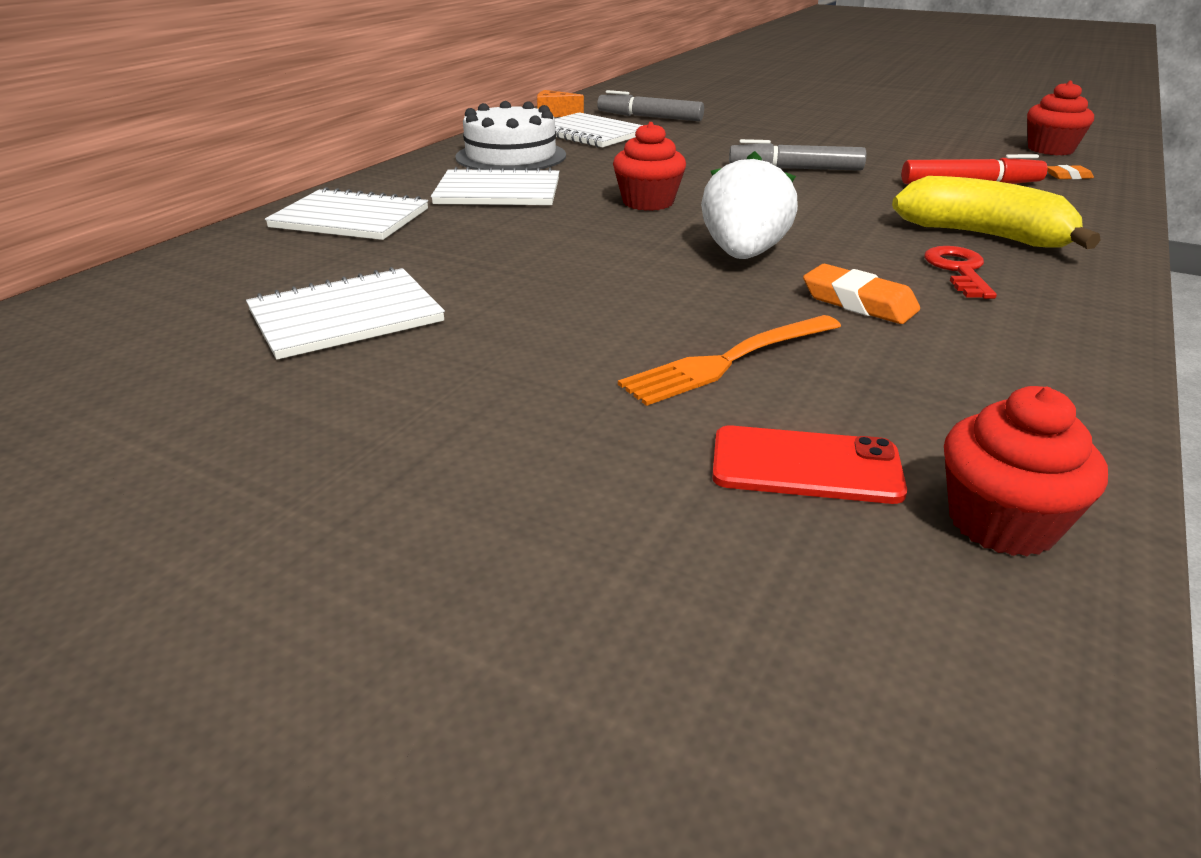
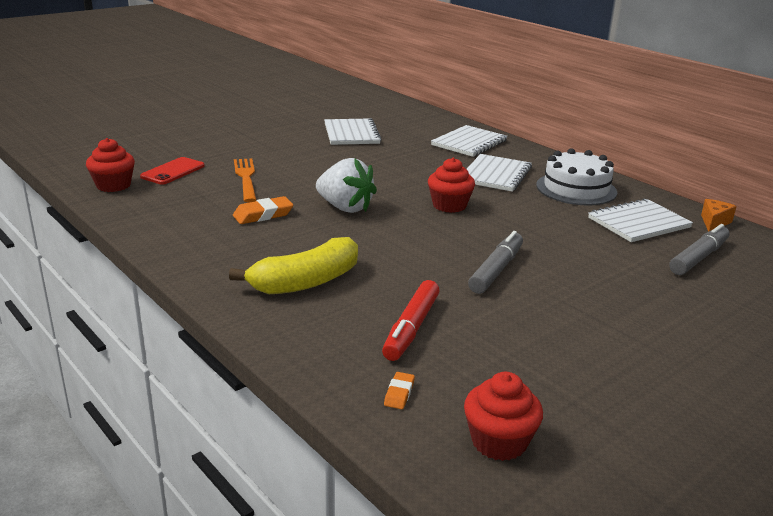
camera: 110 degrees right, 5 degrees down
red key [924,246,997,299] -> none

